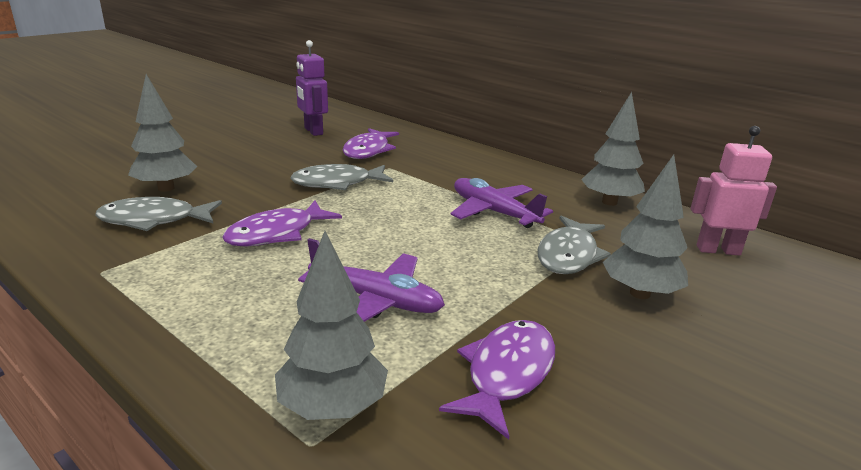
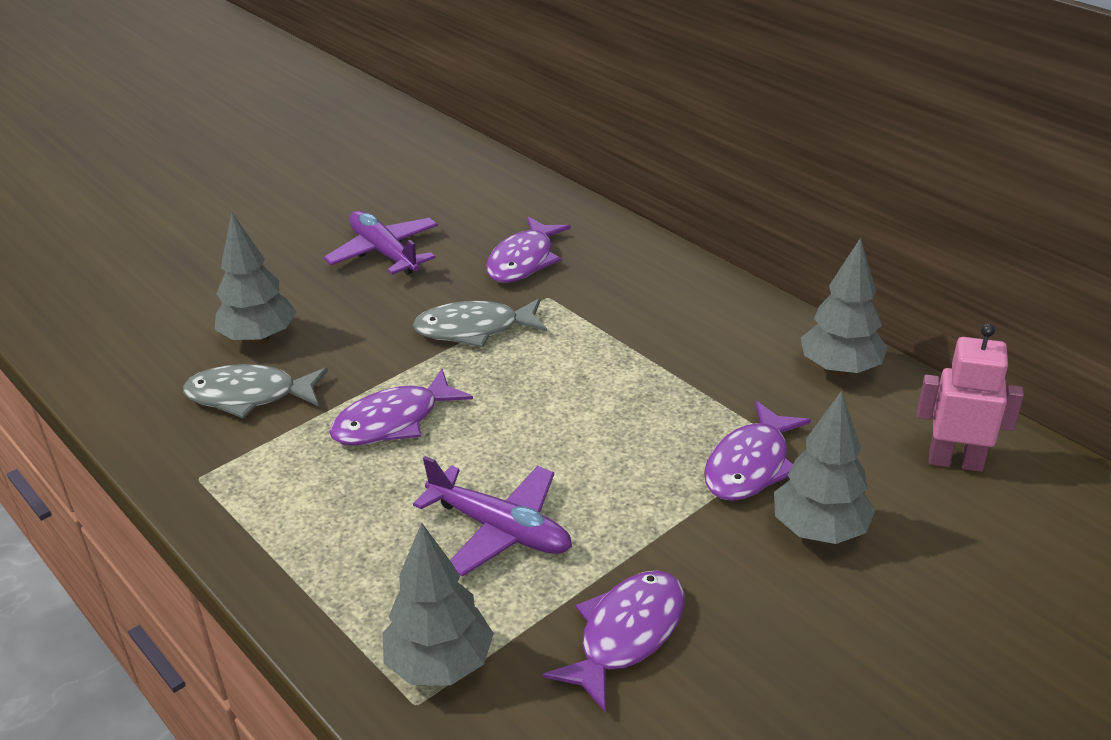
camera: 10 degrees right, 10 degrees up
purple robot [296,40,328,136] -> none
purple plane [450,178,553,228] -> purple plane moved to [324,211,438,275]
grey fish [537,216,611,274] -> purple fish [704,401,811,501]

